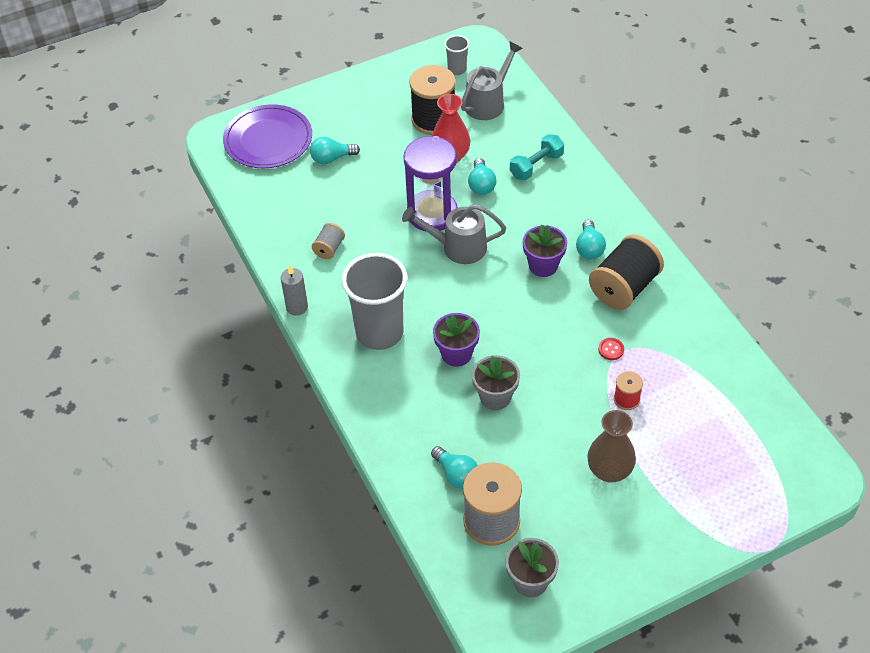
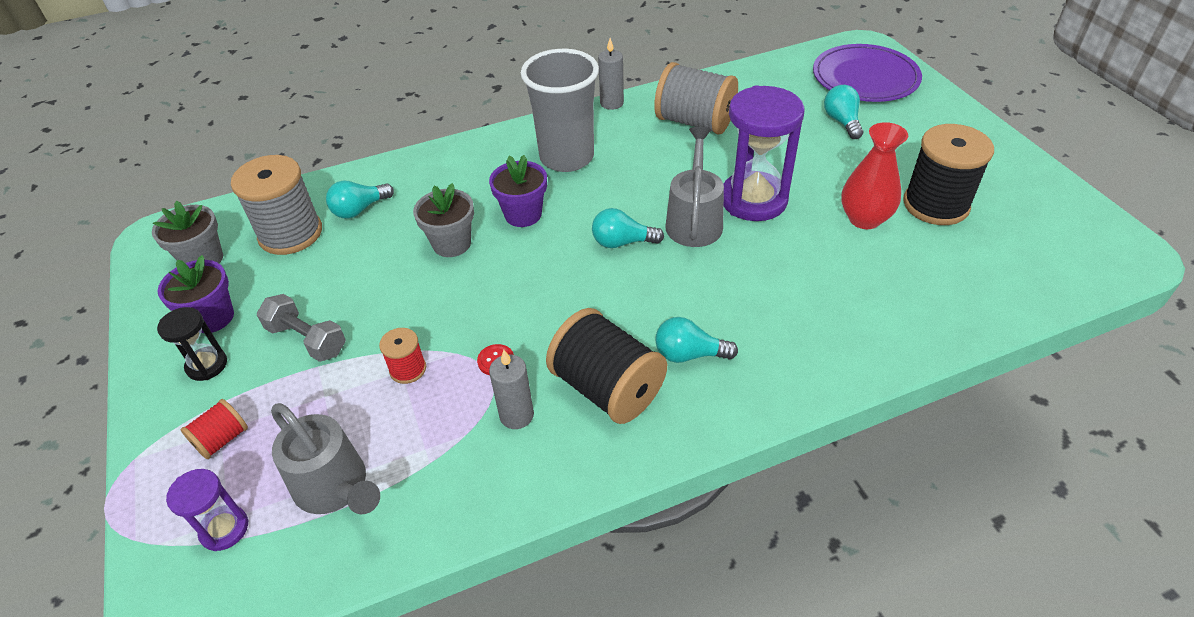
camera: 95 degrees right, 5 degrees down
grey spool [312,223,345,259] -> grey spool [654,62,738,134], size x2.03
grey cup [444,35,469,75] -> none
grey watering can [461,41,523,120] -> grey watering can moved to [271,403,380,514]
turquoise light bulb [468,158,496,195] -> turquoise light bulb moved to [592,208,664,248]
turquoise dumbbell [510,134,564,180] -> none
purple flower pot [523,224,567,277] -> purple flower pot moved to [158,255,234,333]
brown vase [587,410,636,483] -> grey dumbbell [257,294,346,362]
none -> black hourglass [157,307,227,381]
none -> purple hourglass [166,469,248,551]
none -> red spool [180,399,248,459]
none -> grey candle [489,350,534,429]

